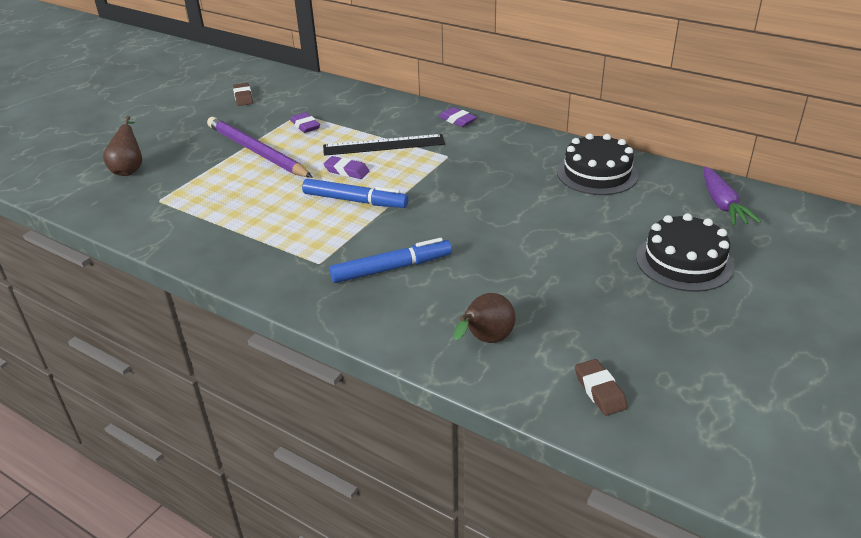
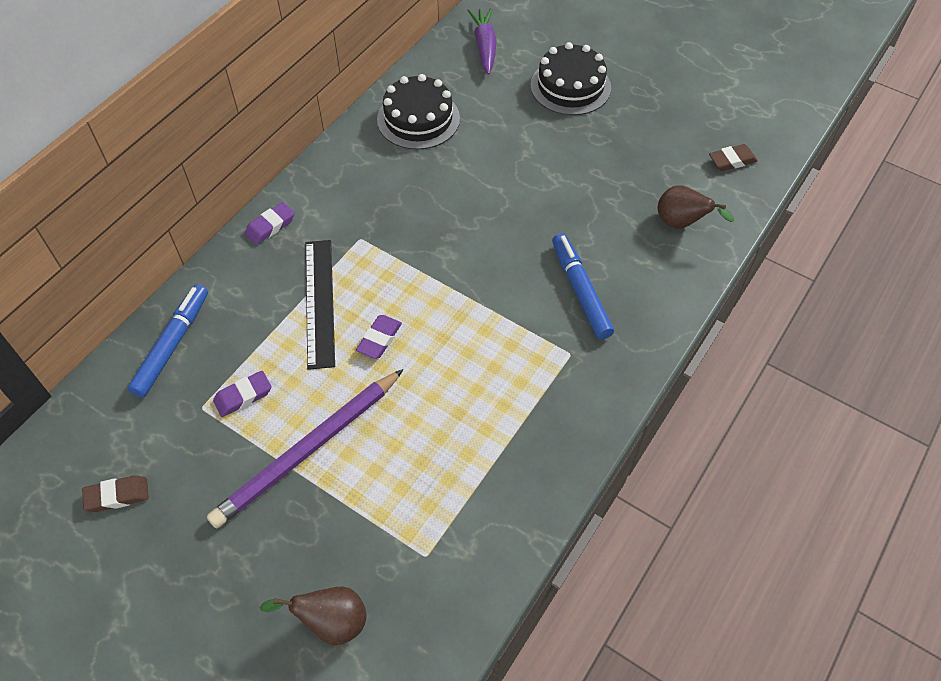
camera: 90 degrees left, 20 degrees up
blue marker [302,178,408,208] -> blue marker moved to [128,284,208,397]
purple carrot [703,167,761,226] -> purple carrot turned 90 degrees counterclockwise [467,8,496,75]

